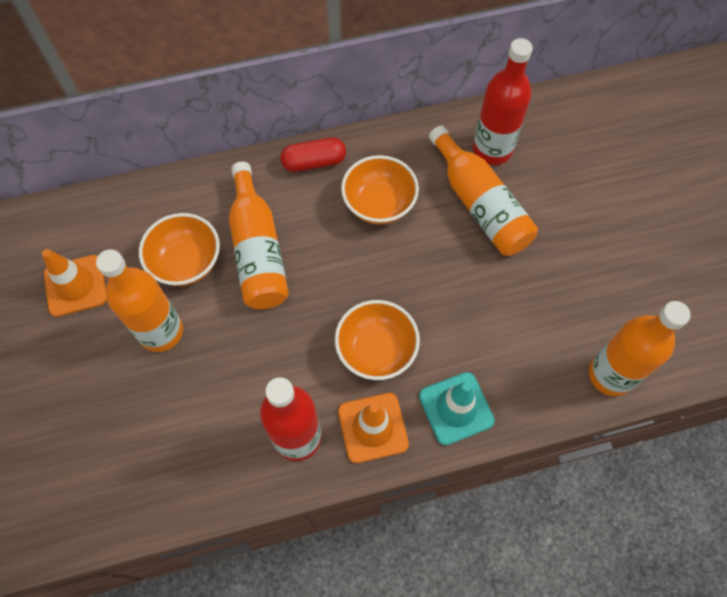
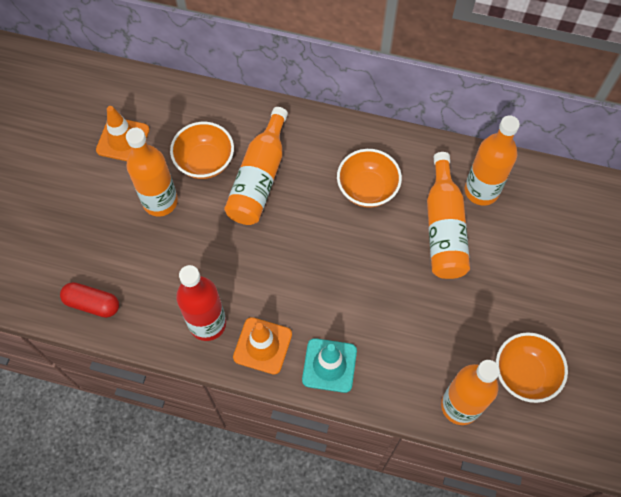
camera: 30 degrees right, 0 degrees up
red capsule [280,137,346,172] -> red capsule moved to [60,282,119,318]
orange bowl [335,300,420,380] -> orange bowl moved to [496,332,568,403]
red bottle [473,38,533,165] -> orange bottle [465,116,520,206]

